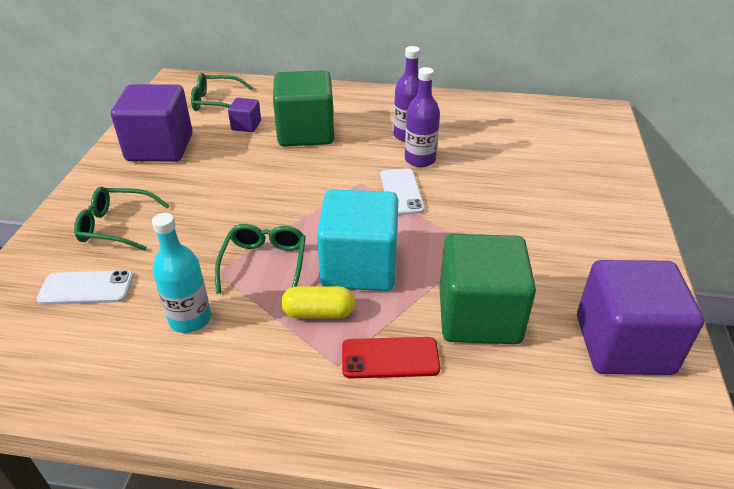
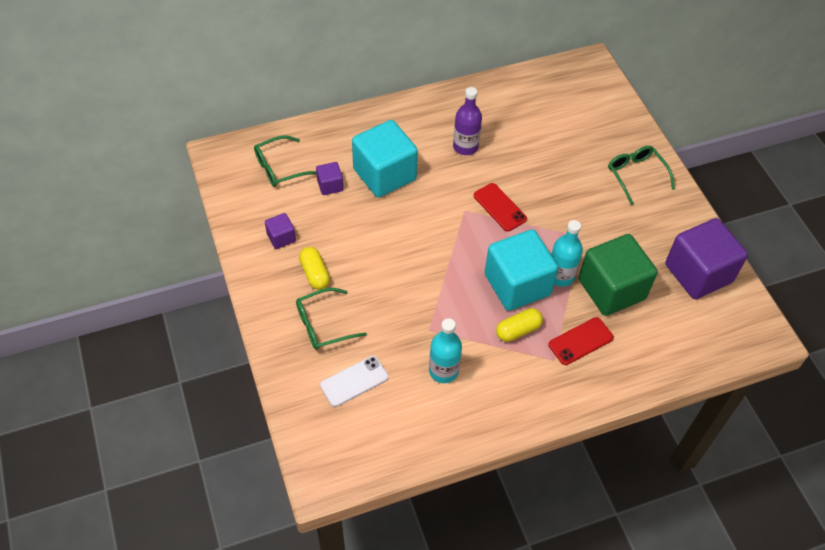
camera: 30 degrees left, 15 degrees up
purple cube [111,84,192,162] -> purple cube [265,213,296,249], size x0.46
green glasses [215,224,306,293] -> green glasses moved to [608,146,675,205]
green cube [273,70,334,146] -> turquoise cube [352,120,418,198]
white phone [380,168,425,215] -> red phone [474,183,527,231]
purple bottle [405,67,440,167] -> none
none -> yellow capsule [299,247,330,290]
none -> turquoise bottle [551,220,583,287]

